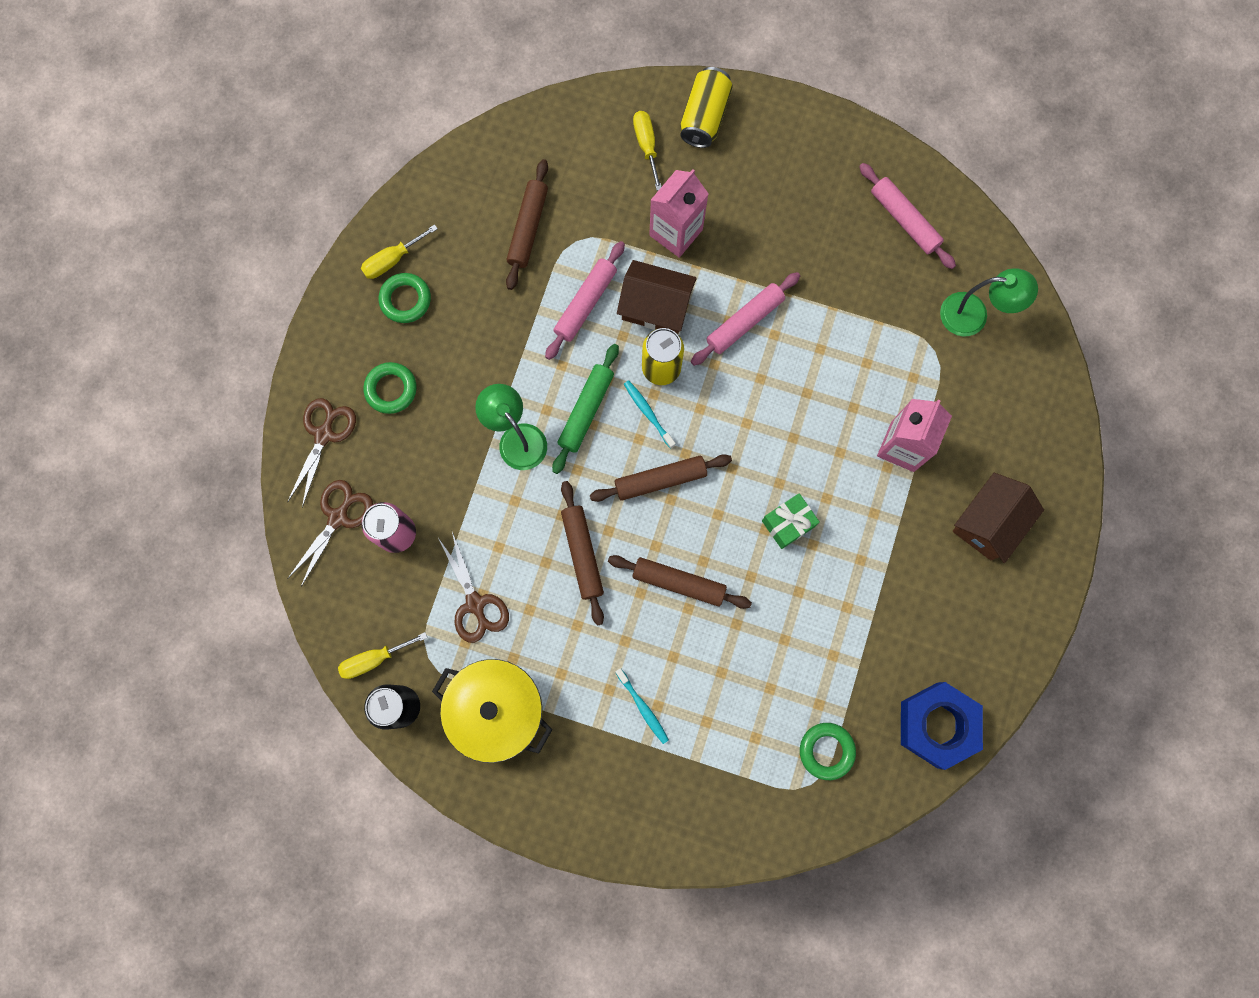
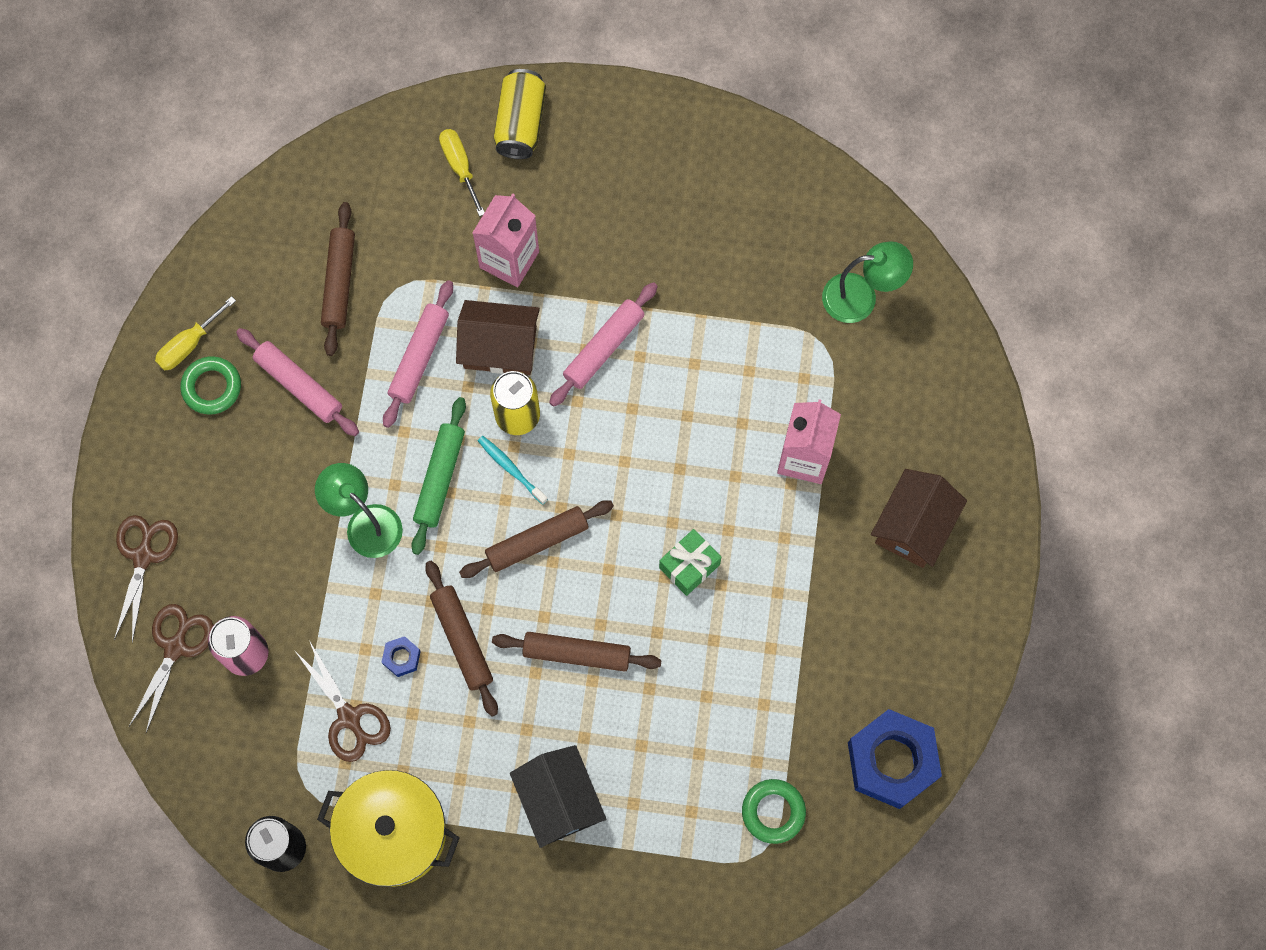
camera: 10 degrees left, 5 degrees down
yellow screwdriver [338,632,428,679] -> none
green ring [363,362,417,414] -> none
turquoise toothbrush [615,668,669,744] -> black house [510,745,606,848]
pink rolling pin [859,163,956,269] -> pink rolling pin moved to [236,328,359,436]
none -> blue nut [382,636,421,677]

